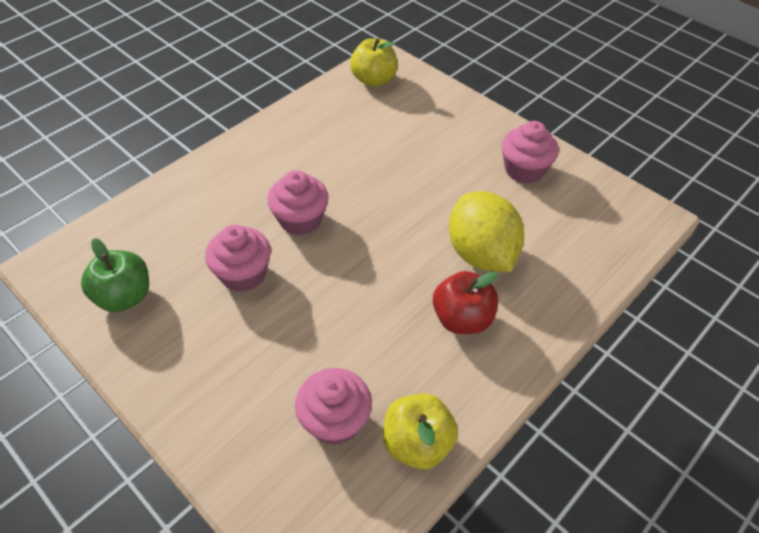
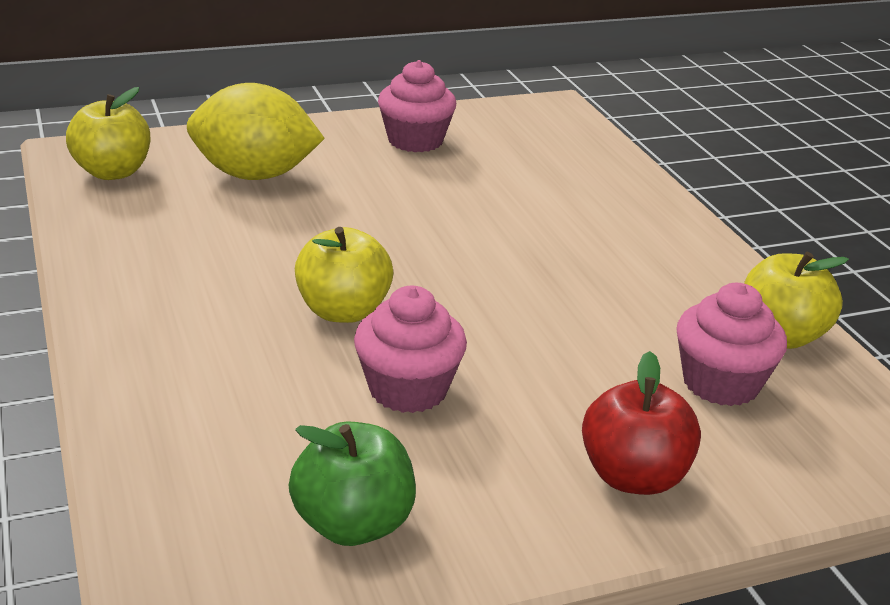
camera: 65 degrees left, 20 degrees down
pink cupcake [268,170,329,236] -> yellow apple [295,227,393,323]
red apple [433,271,499,334] -> red apple moved to [582,351,701,495]
yellow lemon [449,191,524,272] -> yellow lemon moved to [187,83,325,180]

